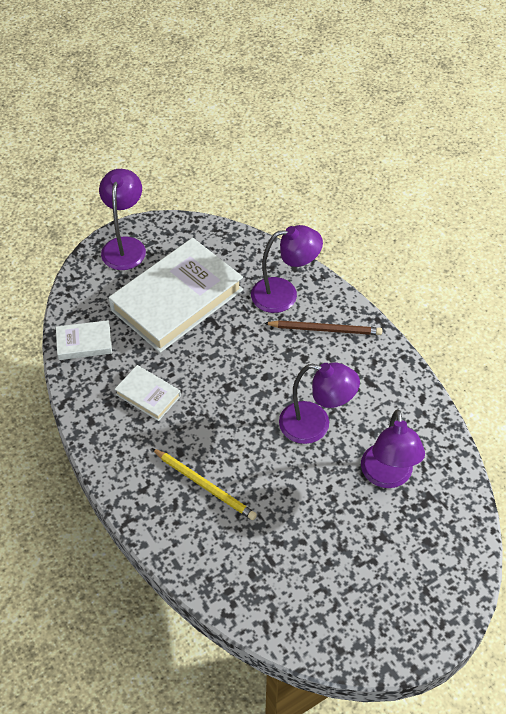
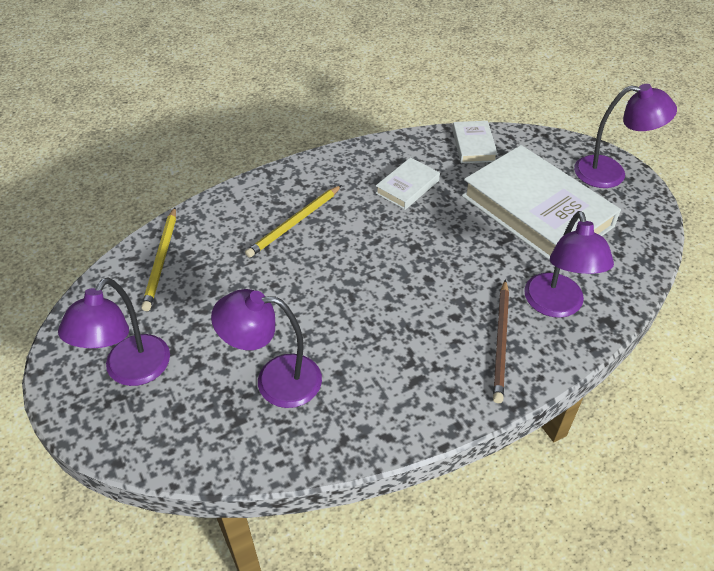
camera: 95 degrees right, 5 degrees down
purple lamp [279,363,360,444] -> purple lamp moved to [58,278,170,386]
none -> yellow pencil [141,207,176,311]

